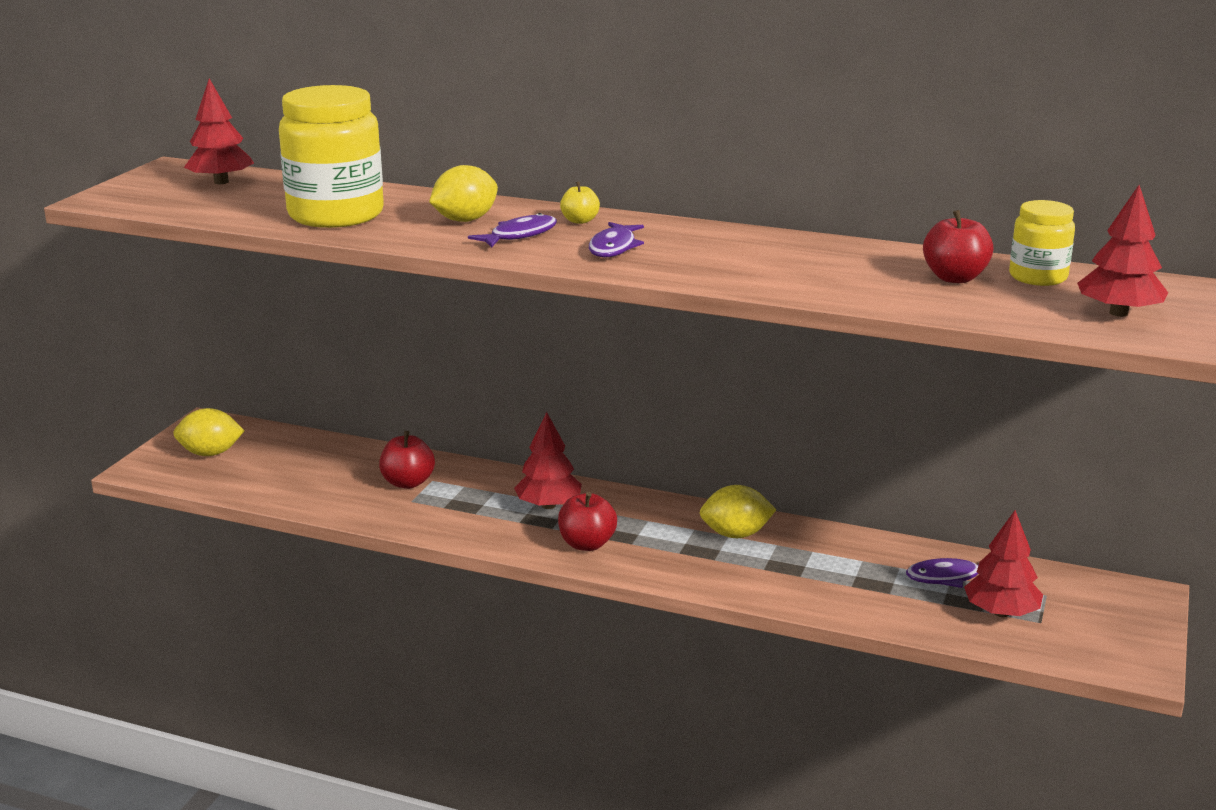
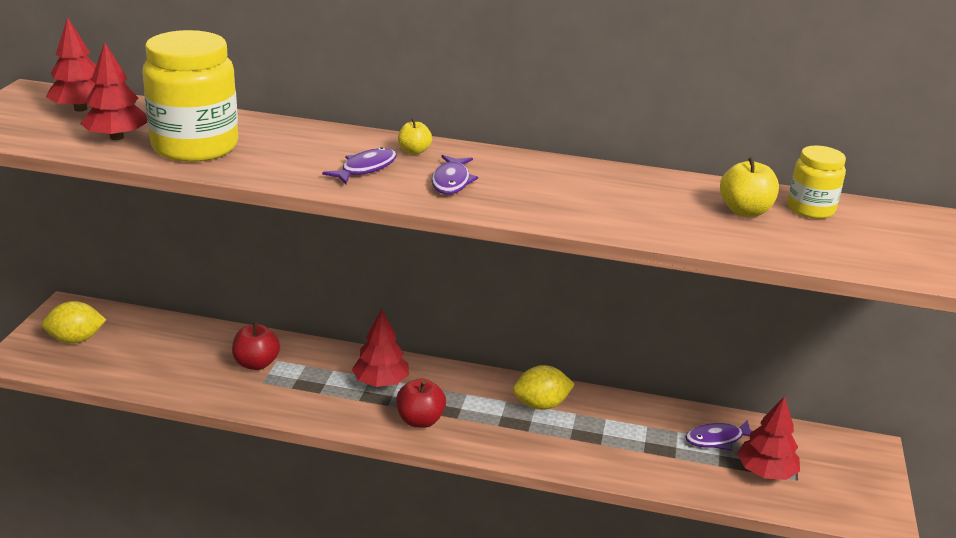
camera: 10 degrees left, 5 degrees up
yellow lemon [429,165,498,222] -> none
red apple [923,210,993,283] -> yellow apple [720,156,779,217]
red tree [1077,185,1168,317] -> red tree moved to [80,42,147,140]

